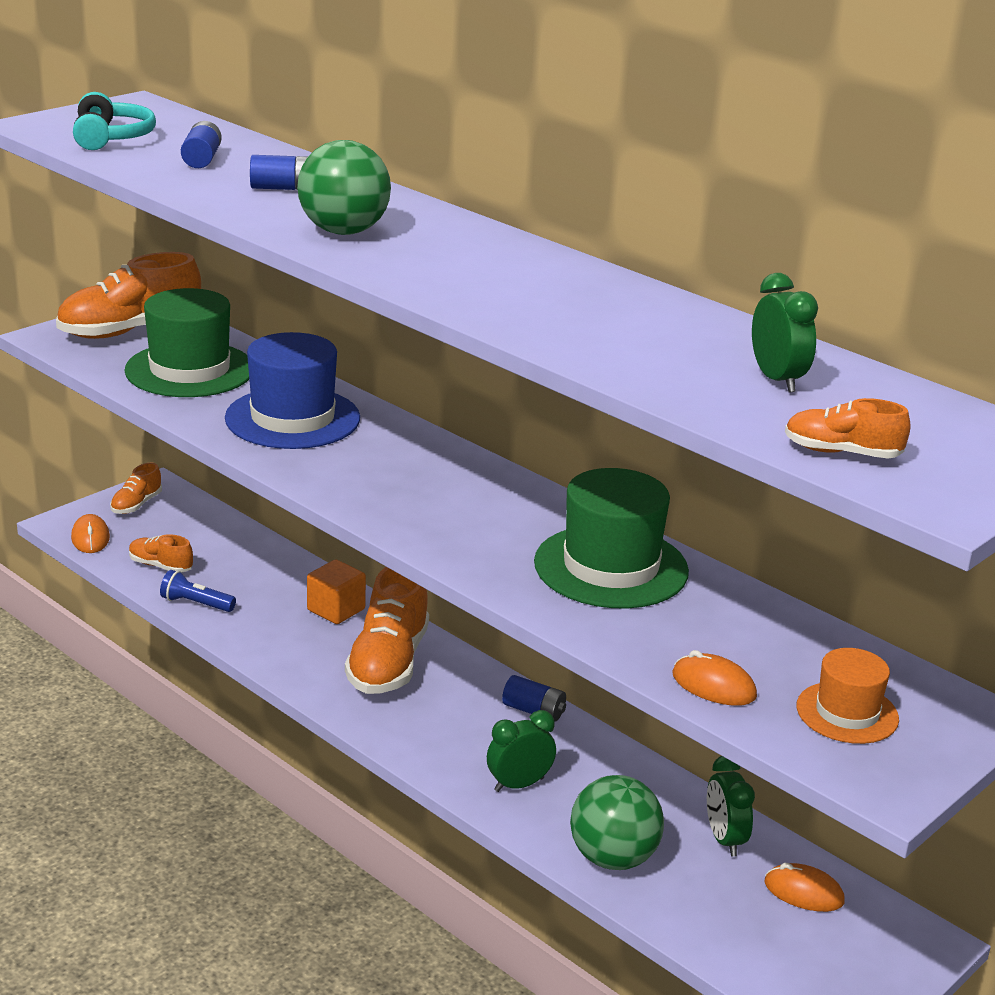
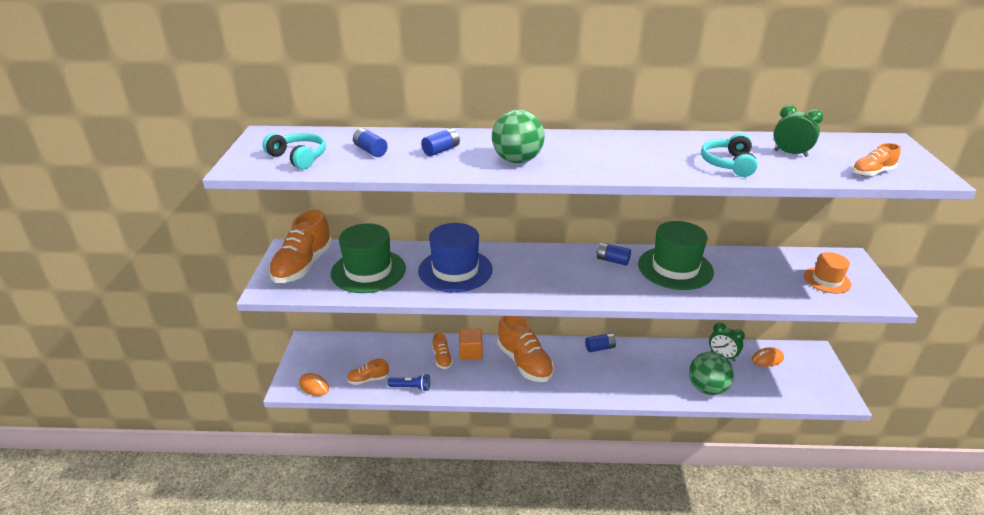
camera: 40 degrees left, 5 degrees up
orange shoe [110,463,162,514] -> orange shoe moved to [432,332,453,369]
blue flashlight [160,570,236,612] -> blue flashlight turned 150 degrees counterclockwise [388,374,430,392]
green clock [487,710,556,792] -> none
orange mouse [672,650,757,706] -> none
none -> blue battery [596,243,631,266]
none -> turquoise headphones [701,134,758,177]

